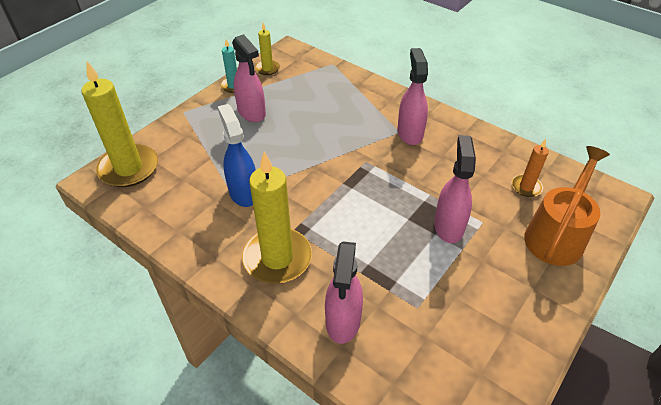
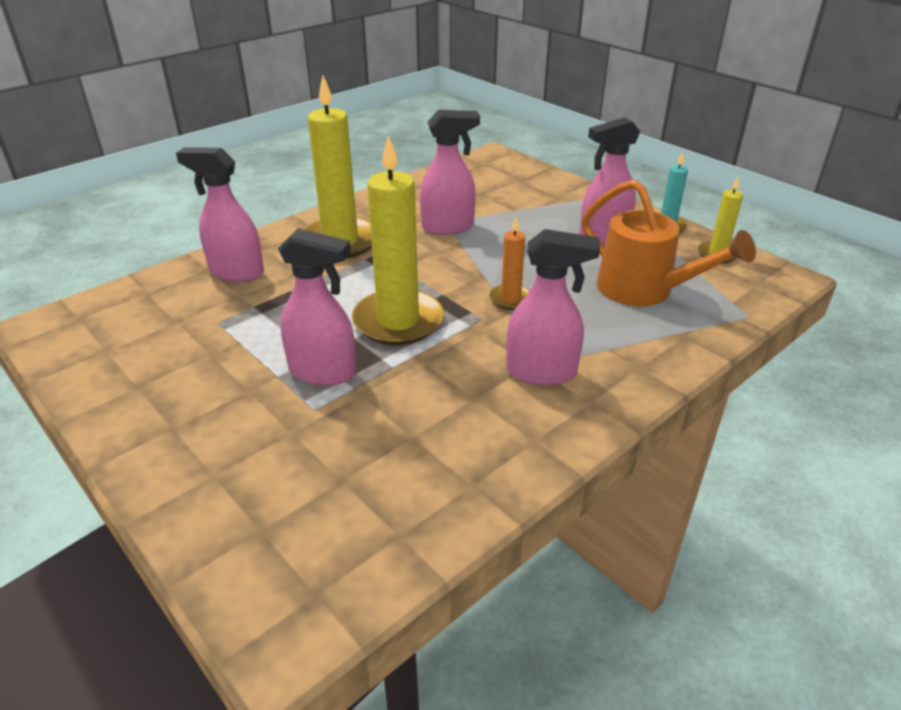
camera: 100 degrees right, 10 degrees down
yellow candle [82,61,158,187] -> yellow candle moved to [352,135,444,345]
blue spray bottle [217,104,256,207] -> pink spray bottle [420,110,480,235]
orange candle [511,139,549,197] -> orange candle moved to [489,218,530,310]
orange watering can [524,146,610,266] -> orange watering can moved to [582,179,756,307]

